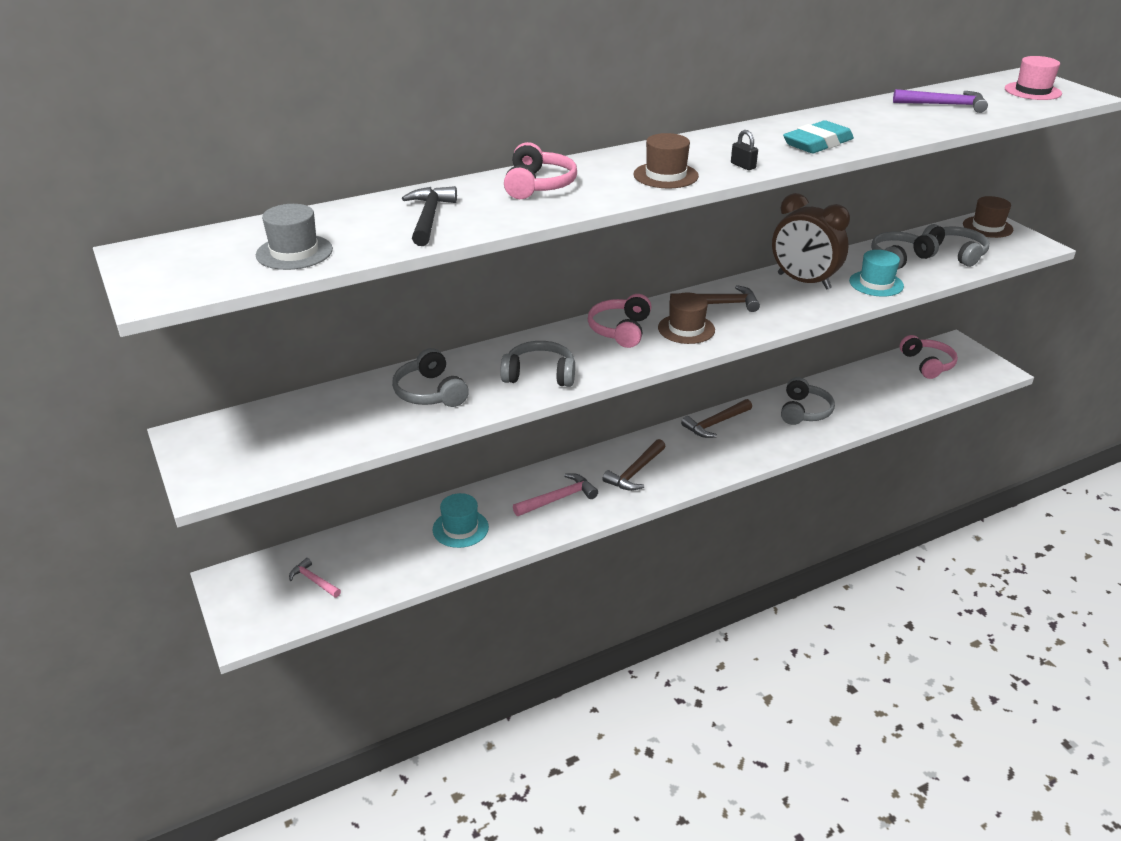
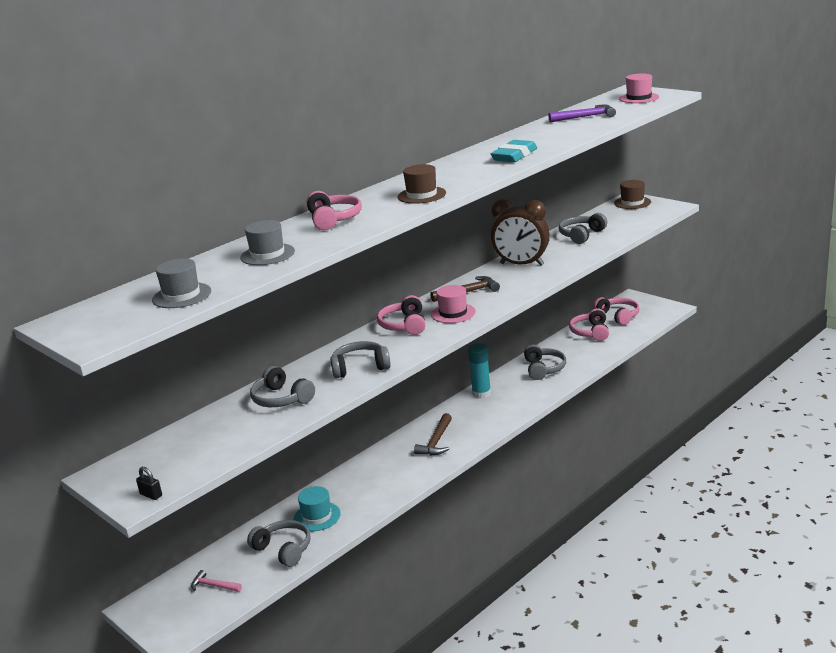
camera: 15 degrees left, 10 degrees down
black hammer [402,186,457,246] -> grey hat [240,220,295,265]
pink hammer [513,473,598,516] -> none
brown hat [658,293,715,344] -> pink hat [431,285,476,323]
brown hammer [681,399,752,438] -> turquoise glue stick [468,343,491,399]
black padlock [731,130,758,170] -> black padlock moved to [136,467,162,500]
turquoise hat [849,250,904,297] -> none
grey headphones [922,224,989,267] -> grey headphones moved to [247,520,311,567]
none -> pink headphones [569,308,609,341]

